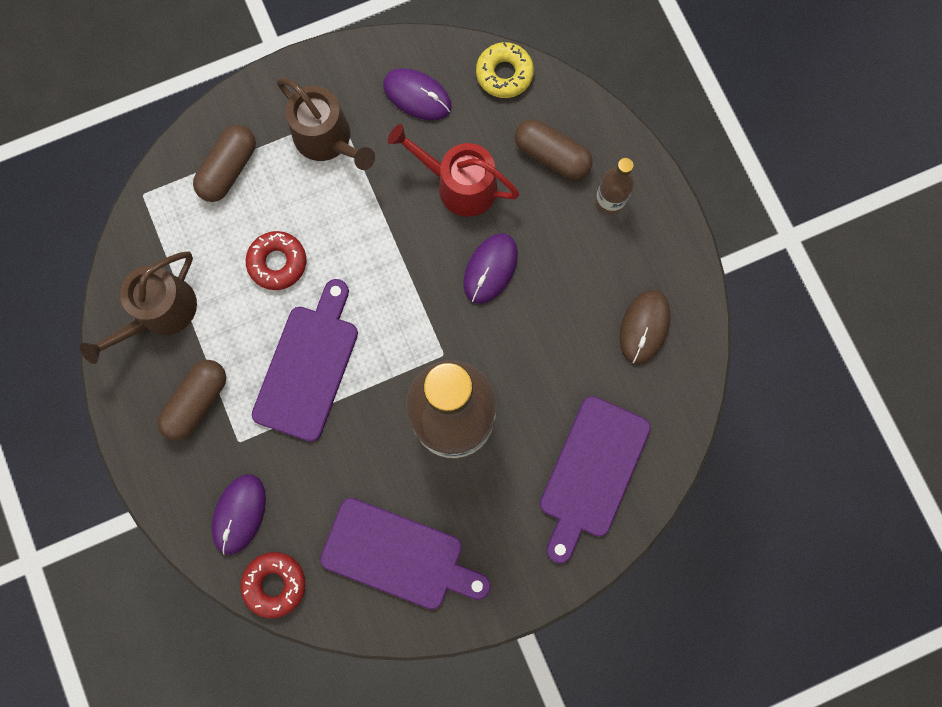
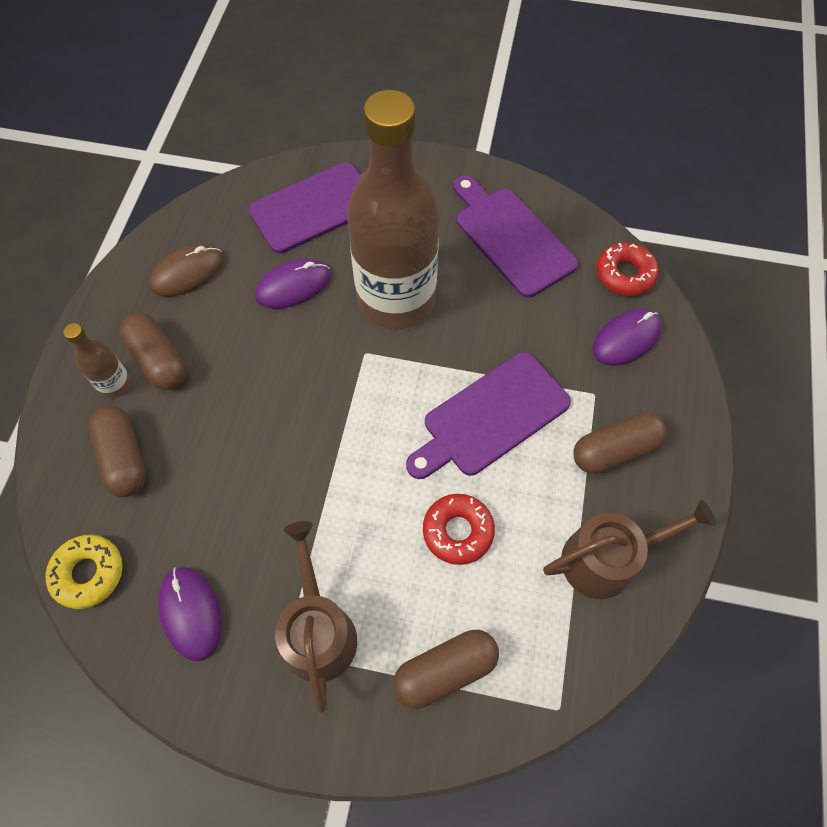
camera: 145 degrees left, 15 degrees down
red watering can [388,124,520,217] -> none
purple mouse [463,233,518,304] -> purple mouse moved to [255,259,331,309]
none -> brown capsule [120,313,186,390]

